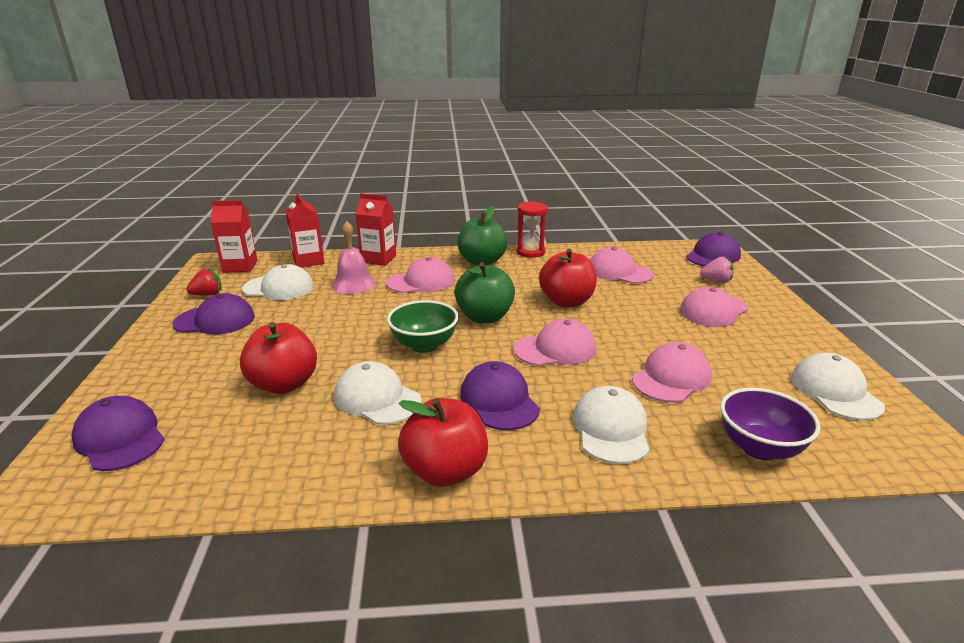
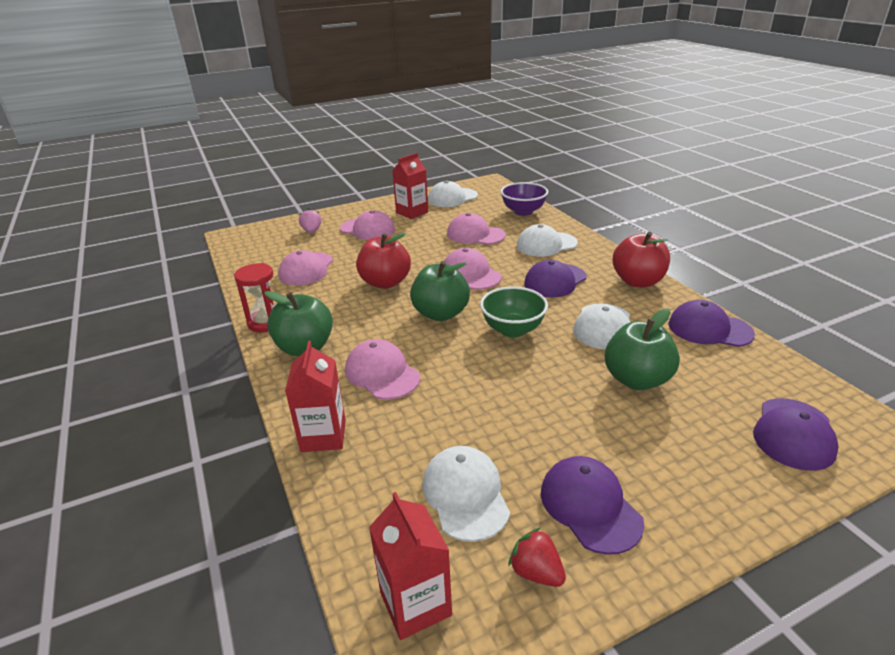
camera: 110 degrees left, 5 degrees up
red apple [240,322,317,394] -> green apple [604,308,680,390]
red carton [285,192,325,267] -> red carton moved to [392,153,428,219]
pink bell [332,221,376,294] -> none
purple cap [686,232,741,266] -> purple cap moved to [668,300,755,347]

